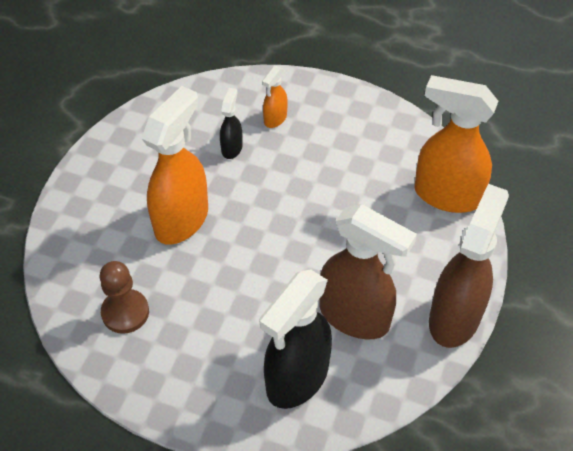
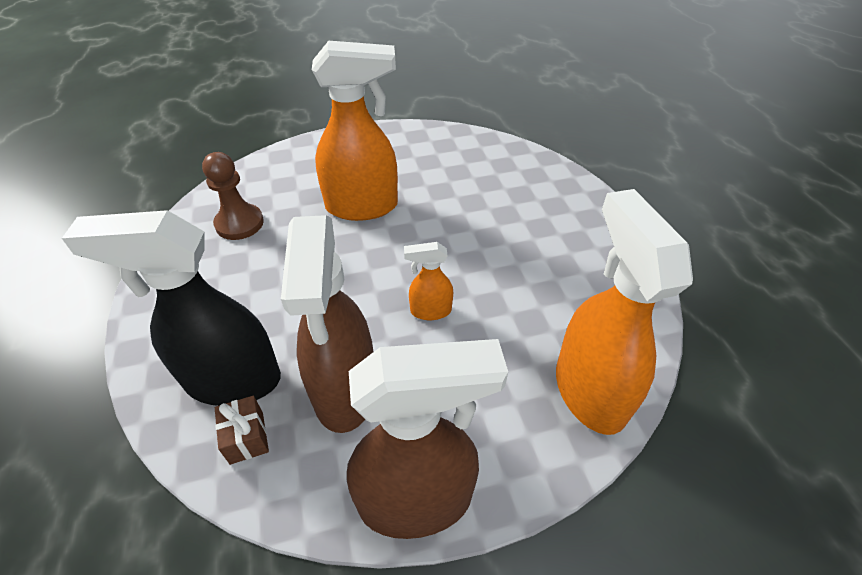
camera: 55 degrees right, 5 degrees down
black spray bottle [220,88,243,159] -> none
orange spray bottle [262,66,288,128] -> orange spray bottle moved to [404,242,453,320]
none -> brown gift [215,396,269,465]

